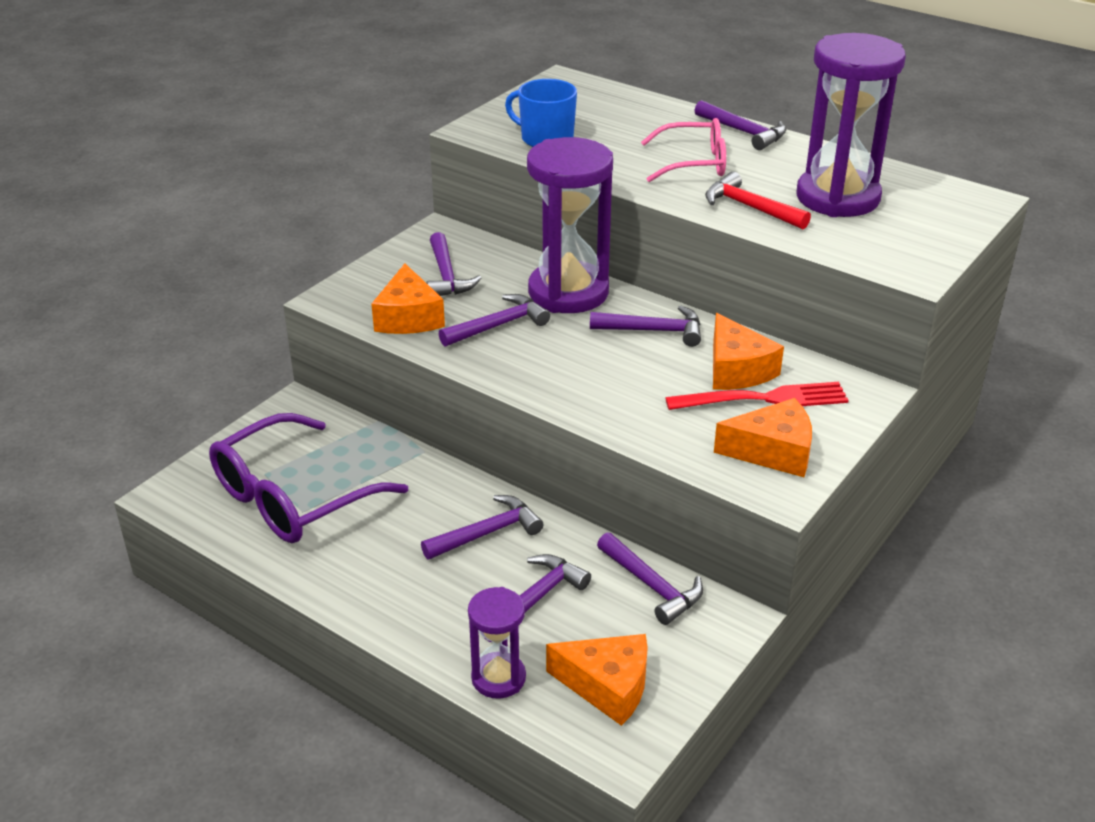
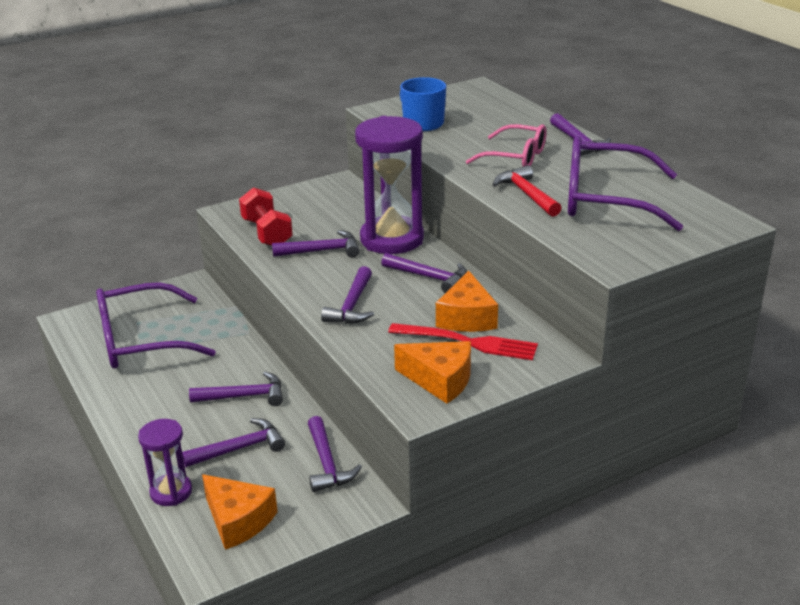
camera: 25 degrees right, 5 degrees down
orange cheese [371,264,445,334] -> red dumbbell [239,187,293,246]
purple hammer [427,232,481,296] -> purple hammer moved to [321,266,374,324]
purple hourglass [796,33,906,217] -> purple glasses [568,136,683,231]

